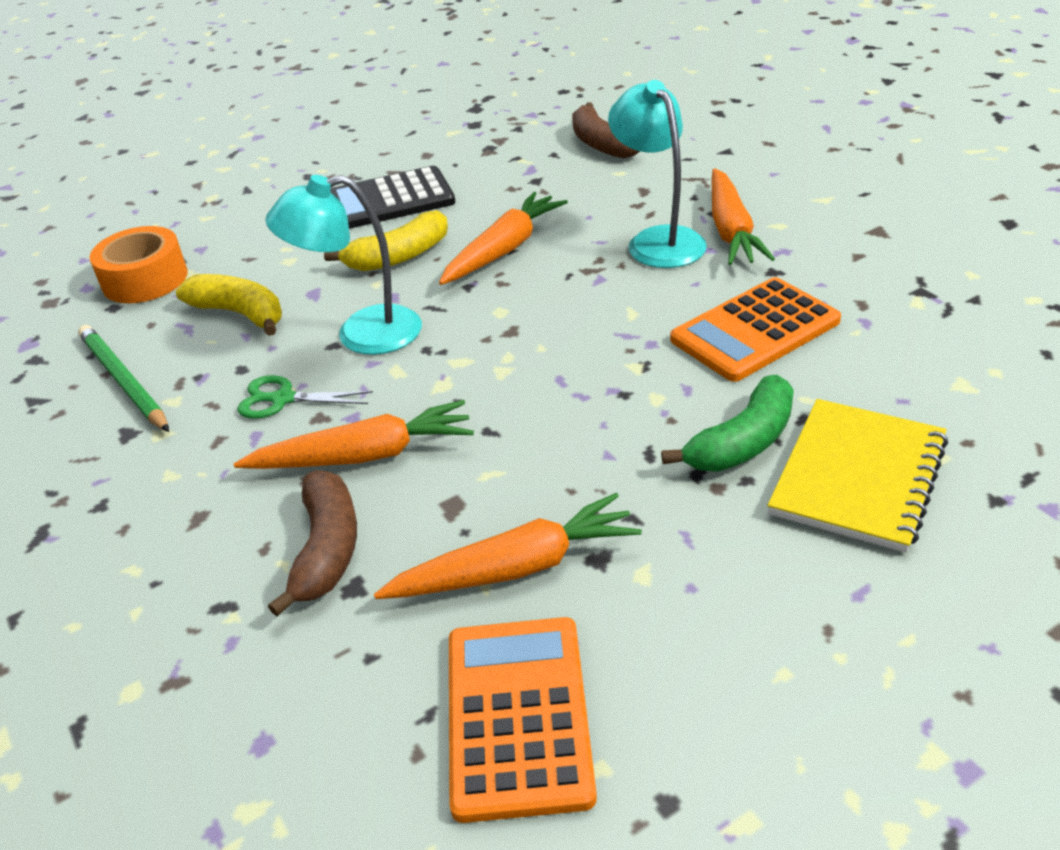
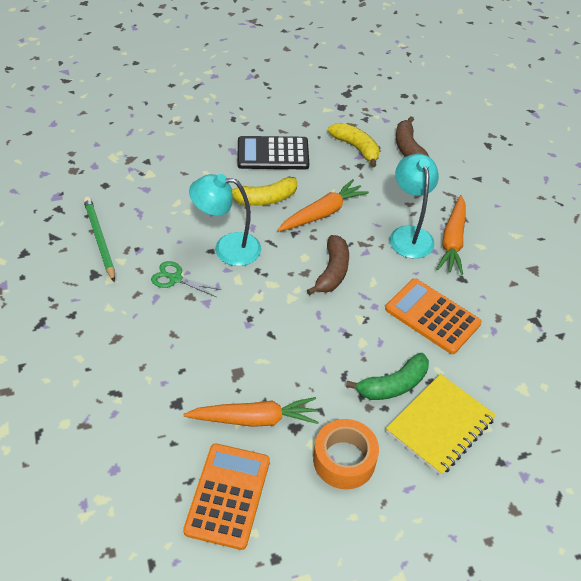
camera: 10 degrees right, 10 degrees up
orange tape [90,226,188,303] -> orange tape moved to [313,419,379,489]
yellow banana [176,274,282,336] -> yellow banana moved to [328,123,380,168]
orange carrot [234,400,474,469] -> none
brown banana [268,470,357,616] -> brown banana moved to [307,235,349,295]
orange calculator [670,277,841,382] -> orange calculator turned 60 degrees clockwise [385,278,482,354]

